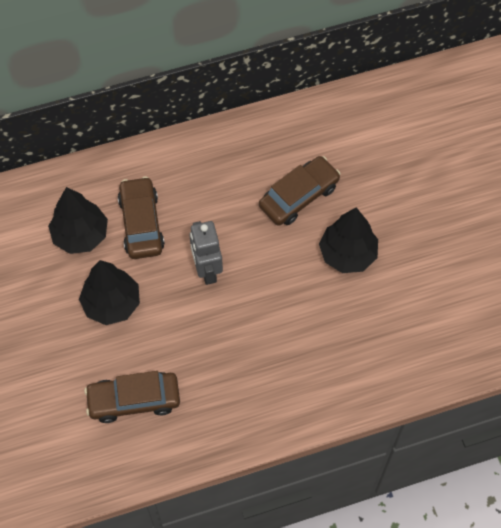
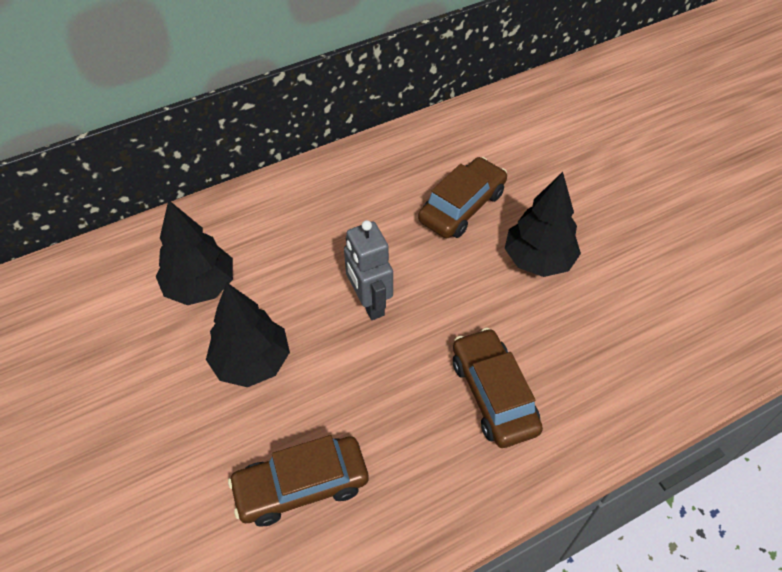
camera: 10 degrees left, 10 degrees down
brown car [118,176,165,259] -> brown car moved to [453,328,543,448]

